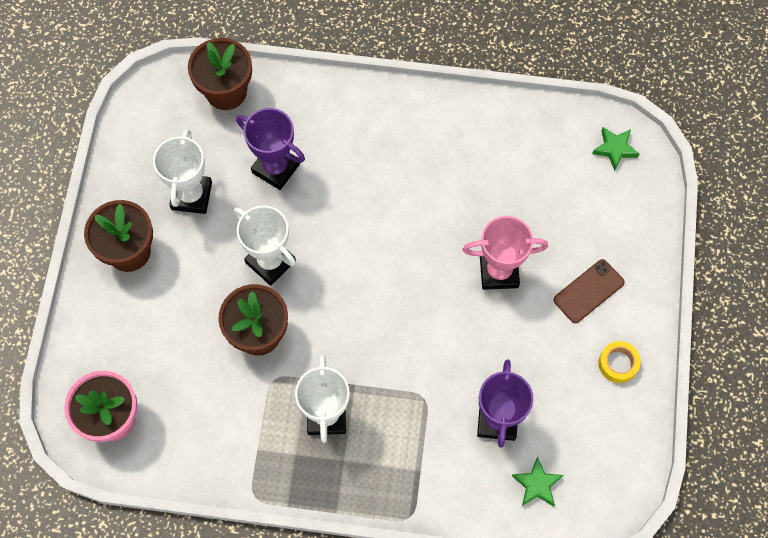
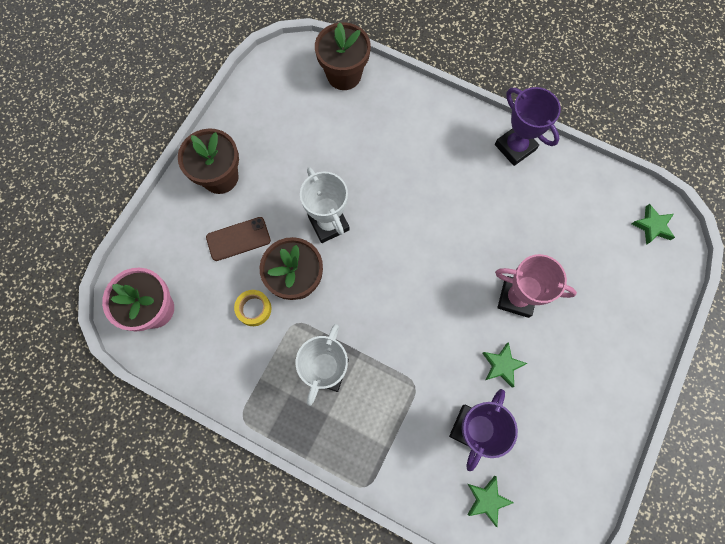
camera: 20 degrees right, 5 degrees up
white trophy [153,129,212,214] -> none
purple trophy [236,108,305,190] -> purple trophy moved to [495,87,561,166]
brown phone [553,259,625,323] -> brown phone moved to [206,217,271,261]
yellow tape [598,341,641,383] -> yellow tape moved to [234,290,271,326]
none -> green star [482,342,528,388]

